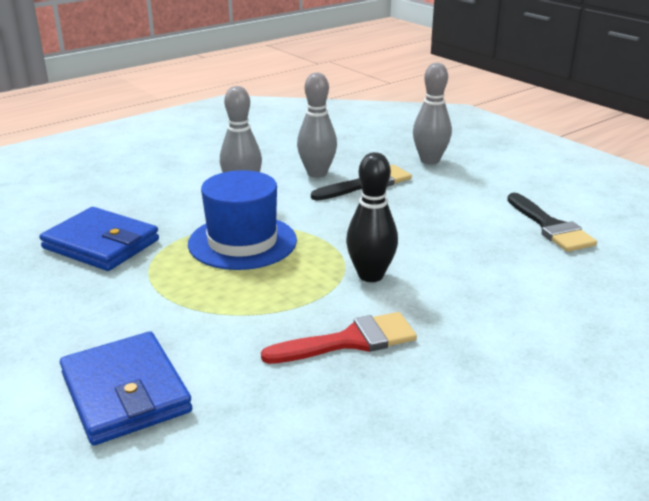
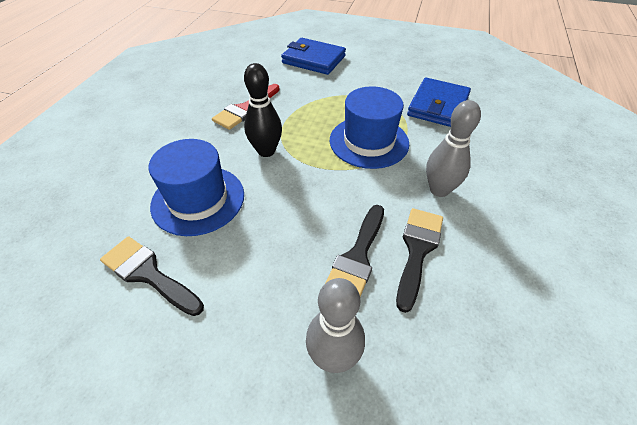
camera: 145 degrees right, 20 degrees up
blue wallet [39,207,159,271] -> blue wallet turned 60 degrees counterclockwise [407,78,471,127]
grey bowling pin [297,73,337,178] -> black brush [396,208,443,313]
none -> blue hat [148,139,244,236]

